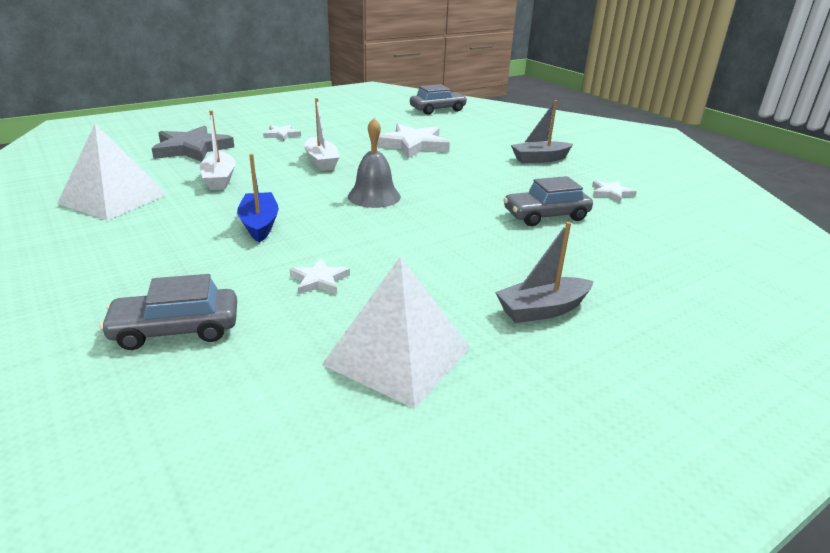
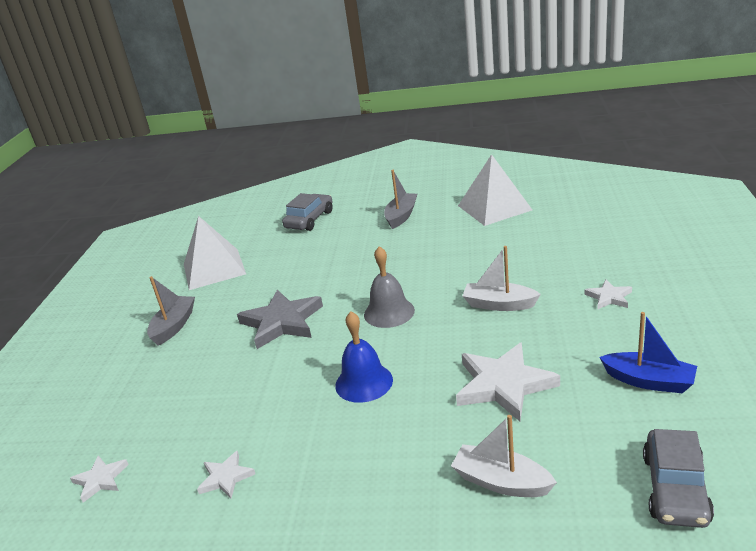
camera: 135 degrees right, 0 degrees up
grey star [151,125,234,162] -> grey star moved to [237,290,323,349]
white boat [200,110,236,190] -> white boat moved to [451,415,557,497]
blue boat [237,154,279,243] -> blue boat moved to [599,312,697,393]
white star [290,258,350,295] -> white star moved to [70,455,129,503]
grey car [503,176,593,226] -> none
grey boat [511,100,573,163] -> grey boat moved to [384,170,417,229]
none -> blue bell [335,311,393,403]

